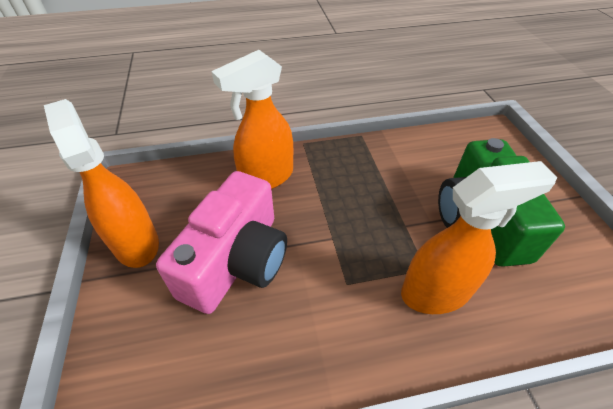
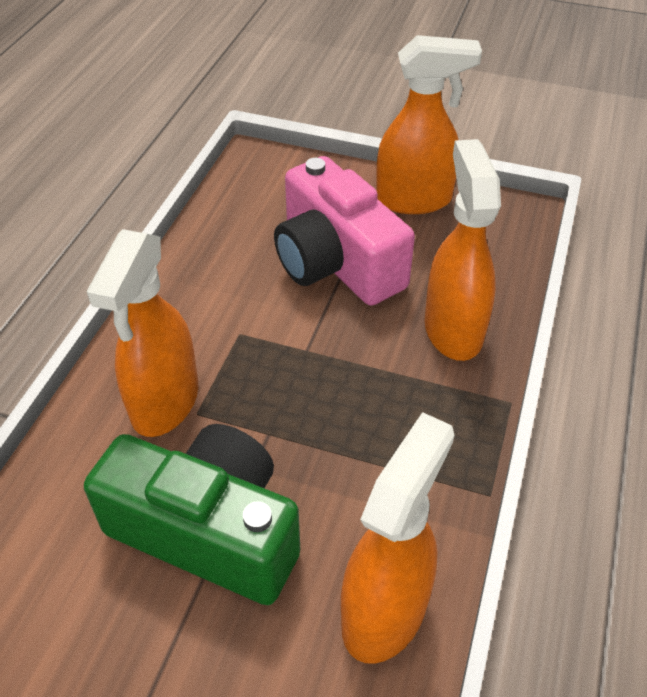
camera: 120 degrees right, 0 degrees up
none -> orange spray bottle [341,412,454,664]

